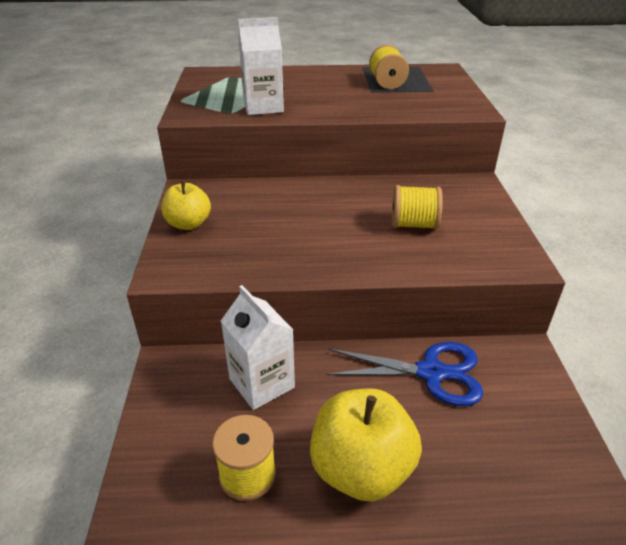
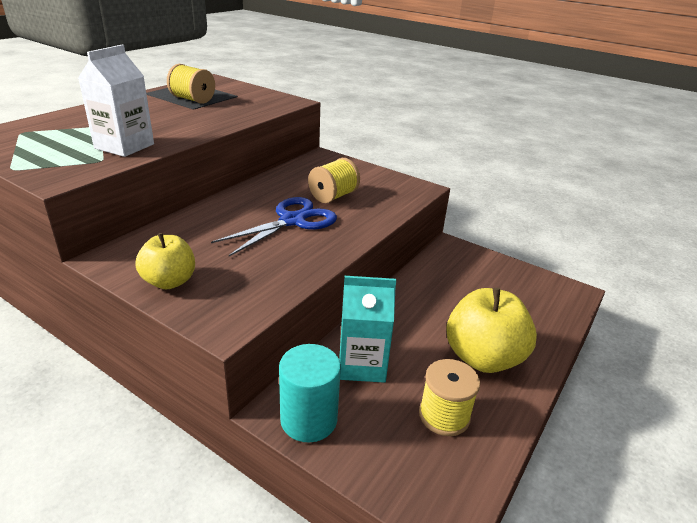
camera: 55 degrees left, 5 degrees down
white carton [221,285,295,410] -> turquoise carton [339,276,396,383]
blue scissors [326,342,483,406] -> blue scissors moved to [211,197,337,256]
none -> turquoise cylinder [279,344,341,442]

